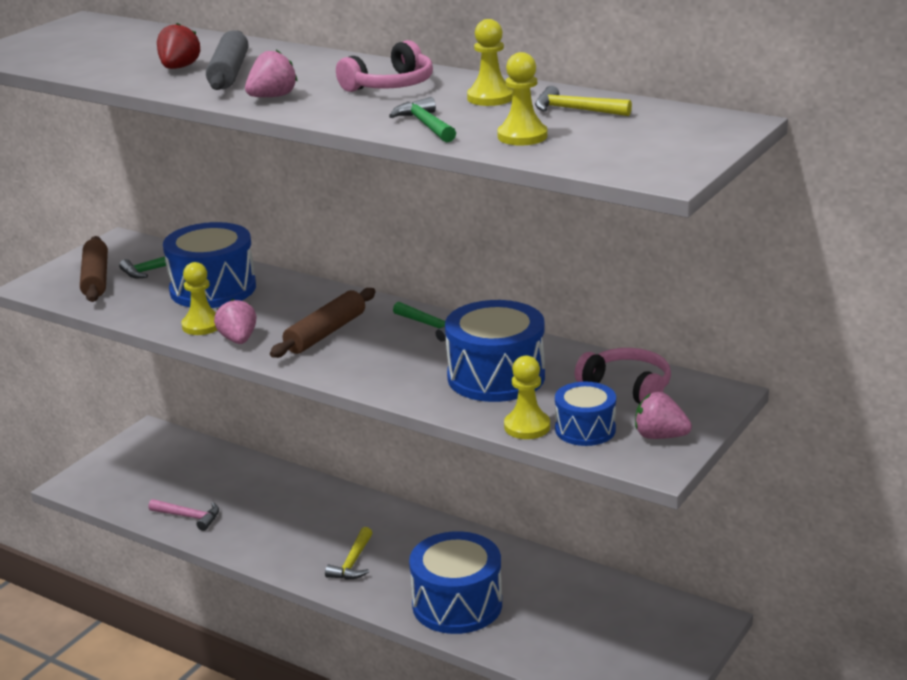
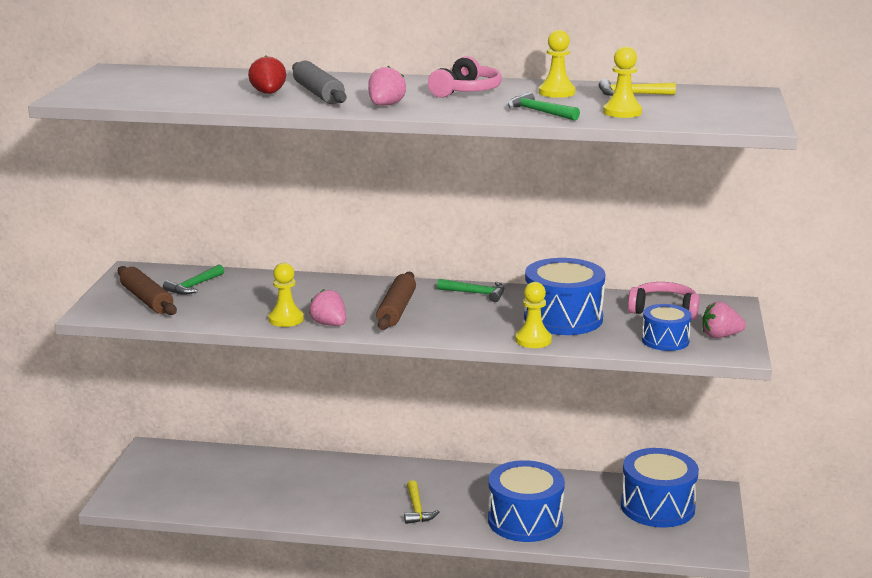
camera: 25 degrees left, 5 degrees down
pink hammer [148,499,219,531] -> none
blue drum [163,222,256,308] -> blue drum moved to [621,448,699,528]
yellow pawn [504,355,550,439] -> yellow pawn moved to [515,282,552,348]

